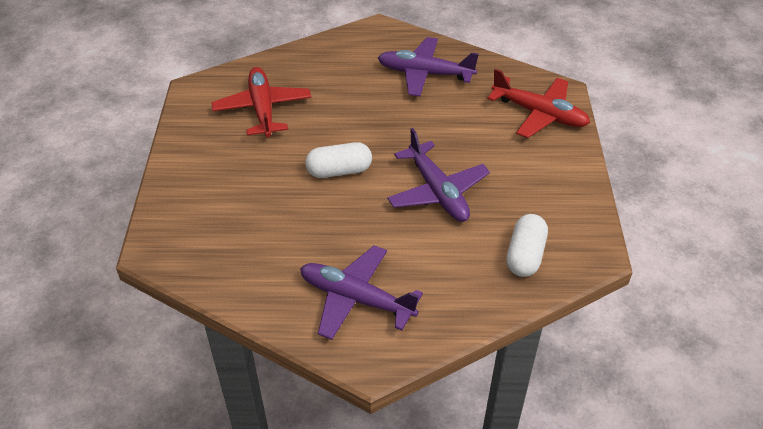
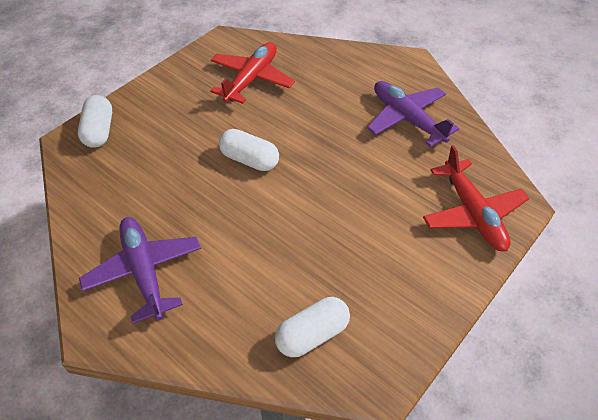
camera: 40 degrees right, 5 degrees up
purple plane [387,128,490,222] -> none
none -> white capsule [78,95,112,148]

